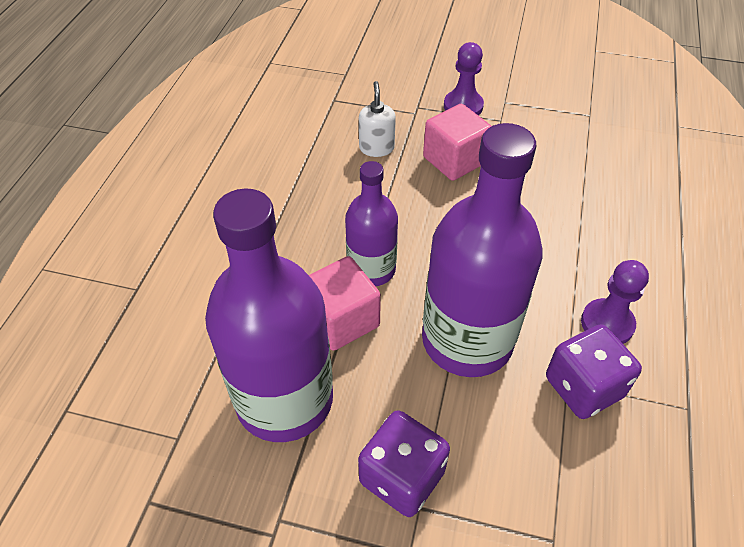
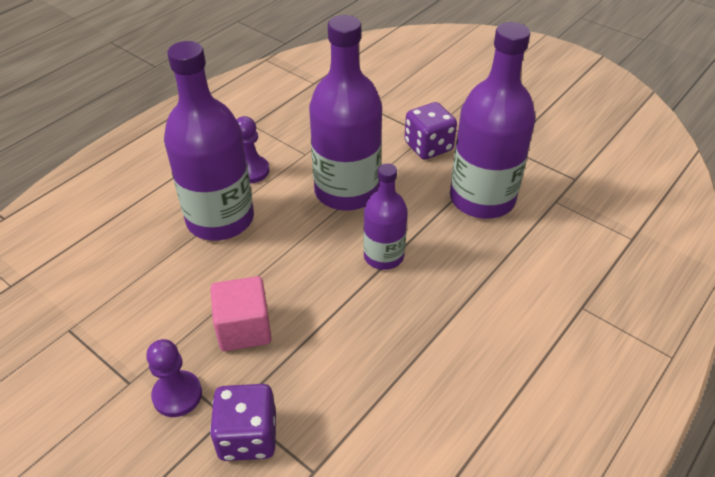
camera: 155 degrees left, 5 degrees down
pink cube [309,256,381,351] -> none
white soap dispenser [359,81,396,157] -> none
purple dice [546,324,642,419] -> purple dice moved to [210,384,276,461]
none -> purple bottle [164,41,254,241]

